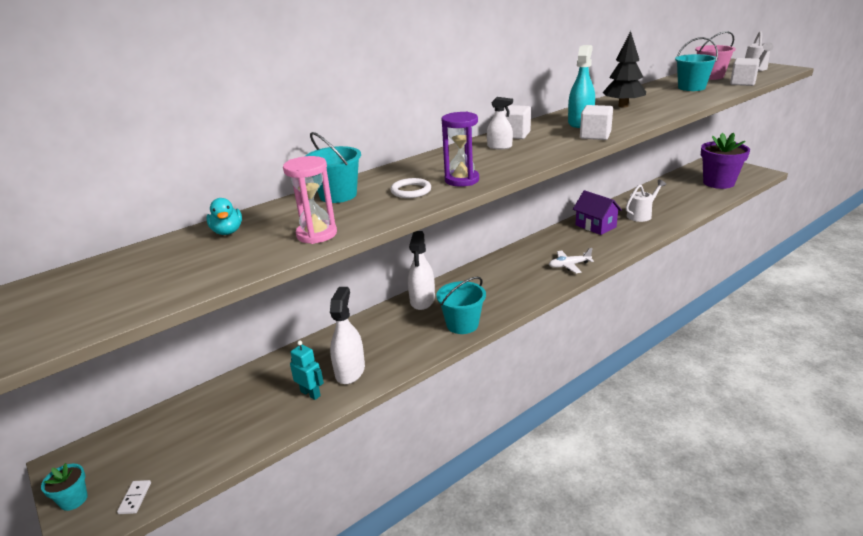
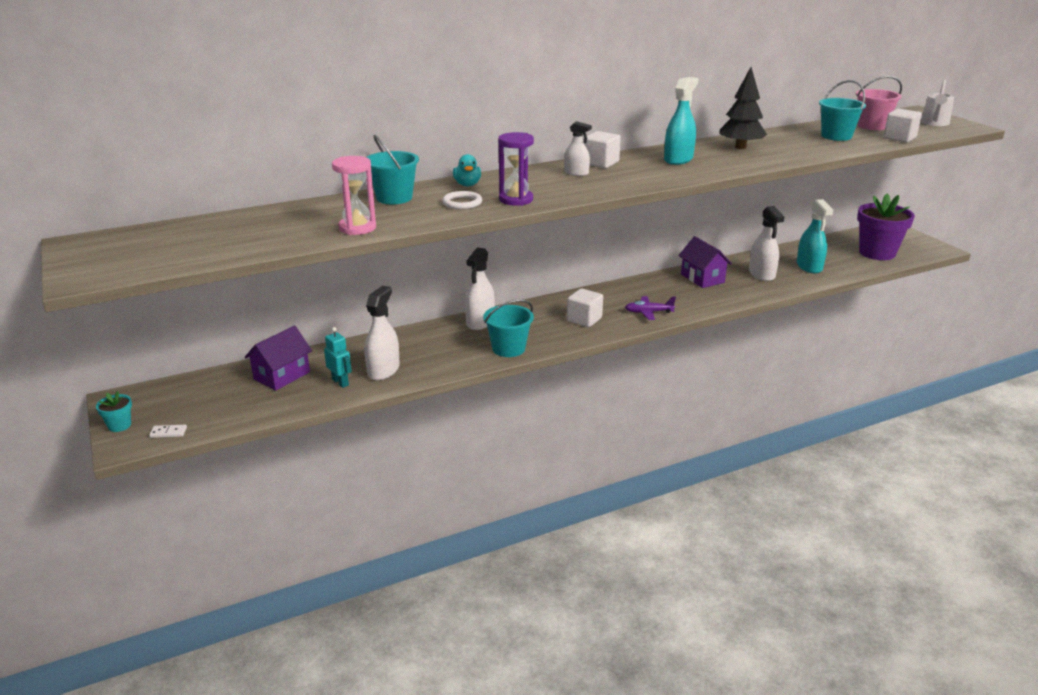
camera: 10 degrees right, 0 degrees up
white domino [117,480,151,514] -> white domino turned 75 degrees clockwise [149,425,187,438]
turquoise duck [206,198,242,235] -> turquoise duck moved to [453,154,481,186]
white plane [549,248,594,273] -> purple plane [625,296,676,320]
white cube [580,105,613,140] -> white cube moved to [567,288,603,327]
white watering can [626,180,666,222] -> white spray bottle [749,206,784,281]
none -> purple house [245,326,312,391]
none -> turquoise spray bottle [797,199,833,273]

